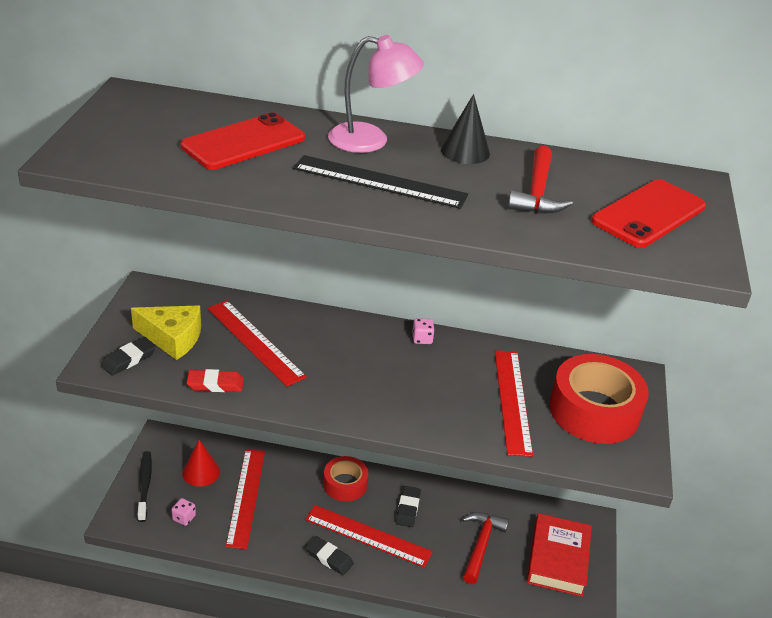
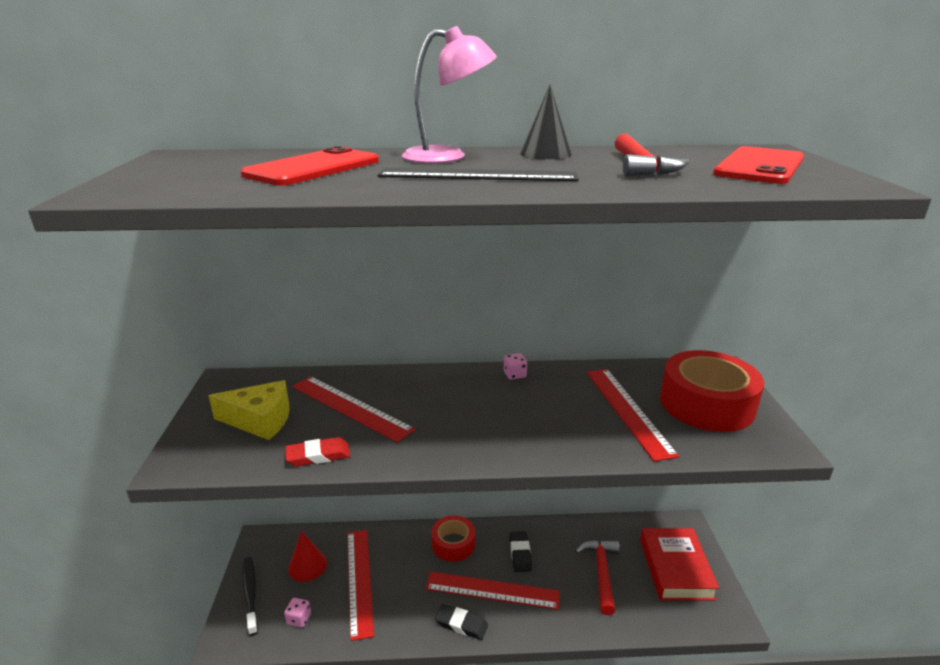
camera: 10 degrees left, 10 degrees down
black eraser [101,337,156,376] -> none

